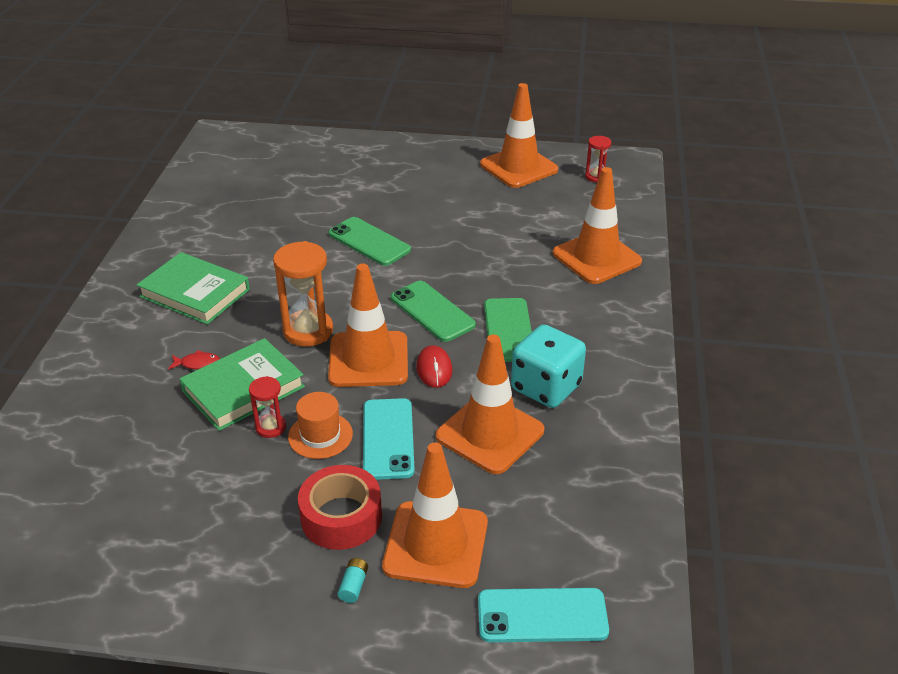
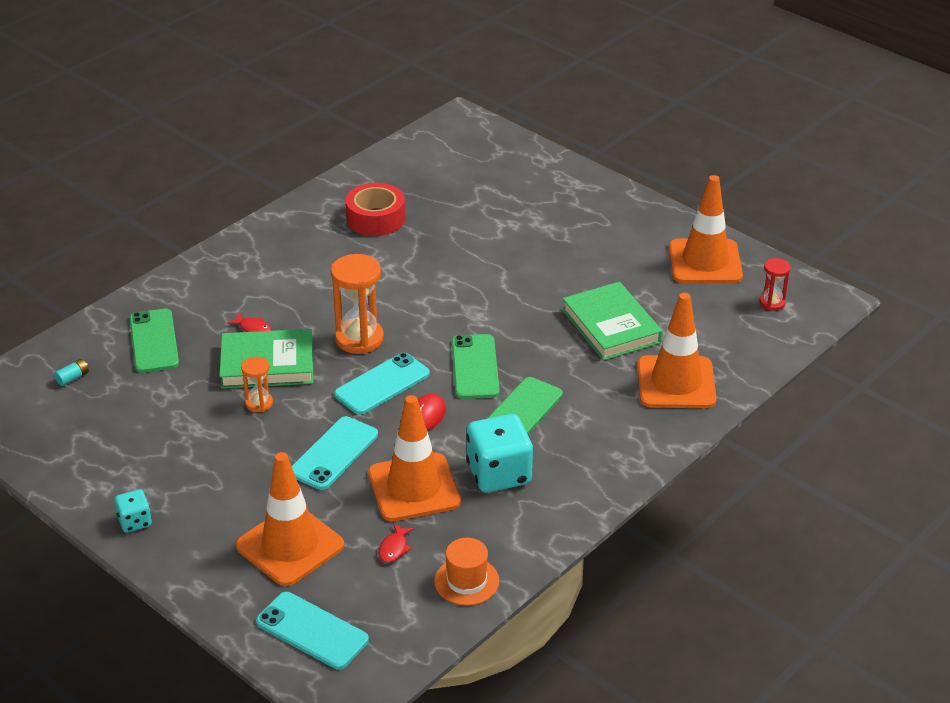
camera: 35 degrees right, 0 degrees up
green book [137,252,250,325] -> green book moved to [562,282,663,361]
red hourglass [249,376,286,438] -> orange hourglass [241,357,273,412]
orange hat [288,392,353,459] -> orange hat moved to [434,538,499,606]
red tape [298,465,382,550] -> red tape moved to [345,183,405,236]
green phone [328,217,411,266] -> green phone moved to [130,309,179,373]
orange traffic cone [328,264,408,387] -> turquoise phone [334,353,430,415]
turquoise battery [338,558,368,603] -> turquoise battery moved to [54,359,89,386]
none -> turquoise dice [115,489,152,532]
none -> red fish [378,523,414,563]

